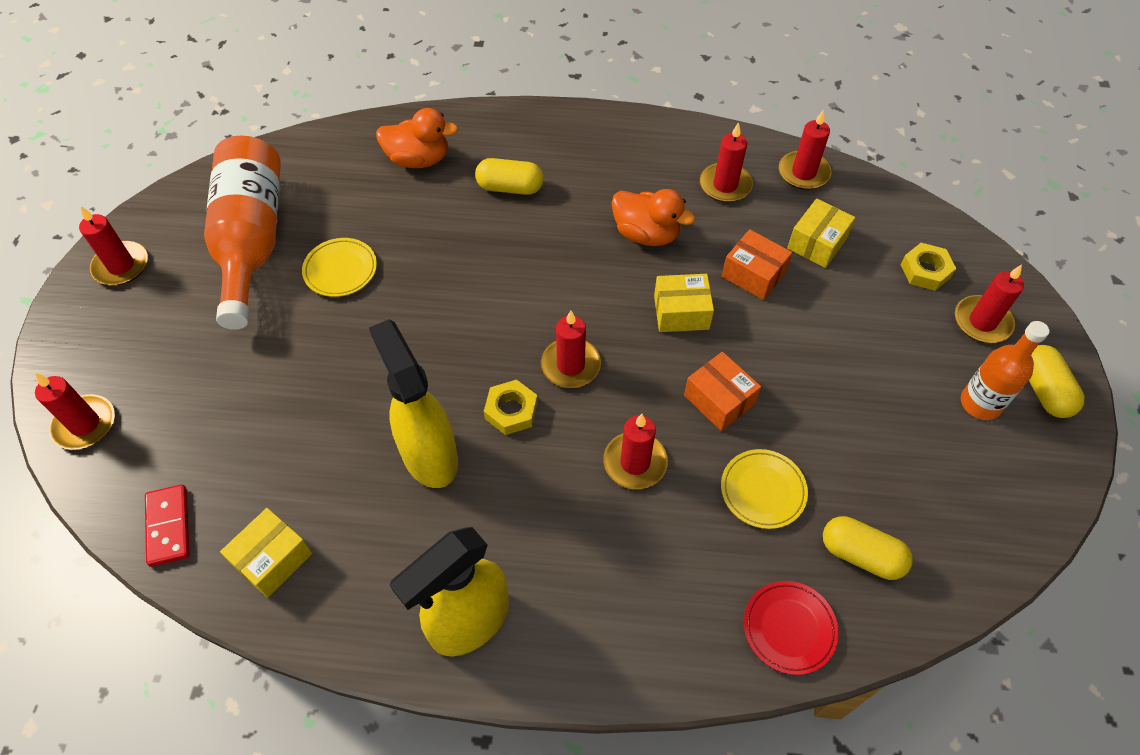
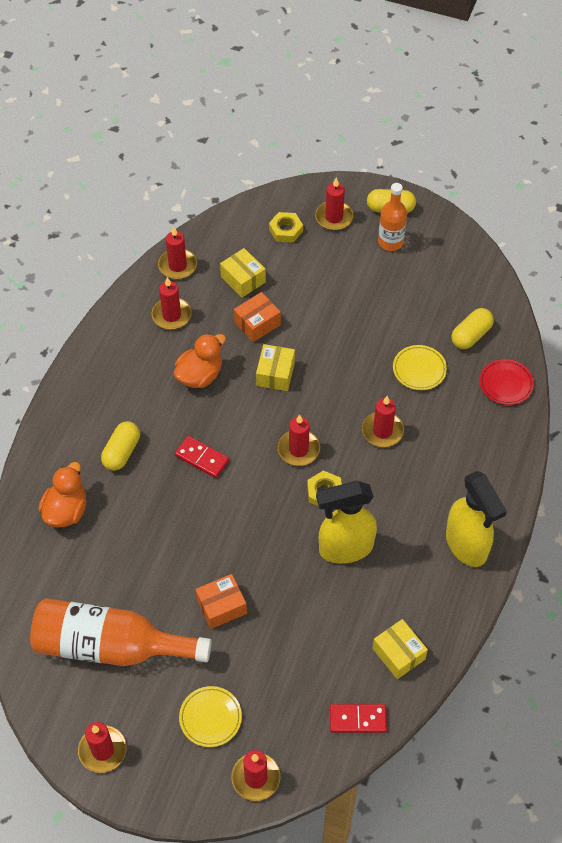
camera: 75 degrees left, 0 degrees up
yellow plate [302,238,377,297] -> yellow plate moved to [179,686,242,747]
orange box [684,352,761,431] -> orange box moved to [196,574,247,629]
none -> red domino [175,436,229,478]

